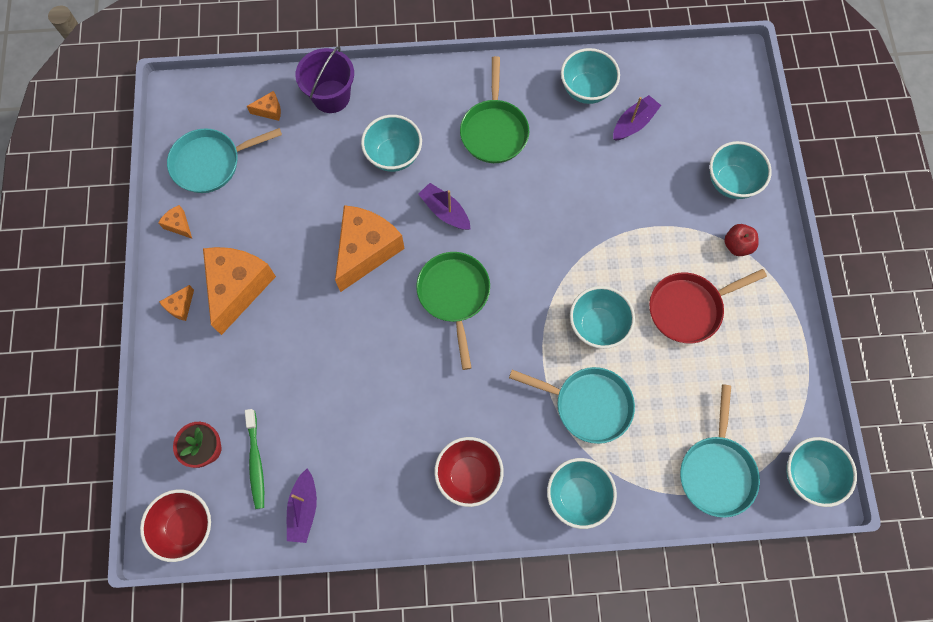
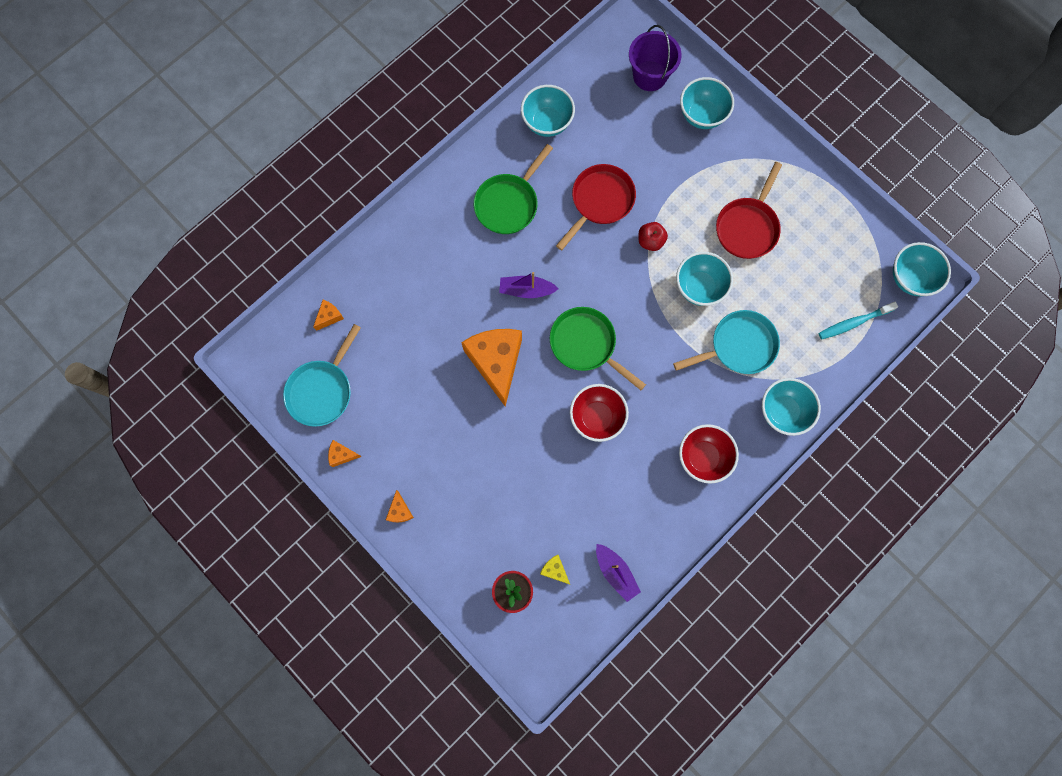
camera: 40 degrees left, 5 degrees up
red bowl [140,489,211,562] -> red bowl moved to [570,384,629,442]
orange cheese [203,247,276,335] -> none
green toothbrush [245,409,264,509] -> yellow cheese [540,555,570,584]
purple bucket [295,46,354,113] -> purple bucket moved to [629,25,682,91]
turquoise bowl [361,115,422,172] -> none
green pan [460,56,529,163] -> green pan turned 75 degrees clockwise [474,144,553,234]
purple boat [613,95,661,141] -> none
turquoise pan [680,384,760,518] -> turquoise toothbrush [819,302,898,339]
red apple [724,224,759,256] -> red apple moved to [638,222,668,251]
none -> red pan [556,164,636,251]

